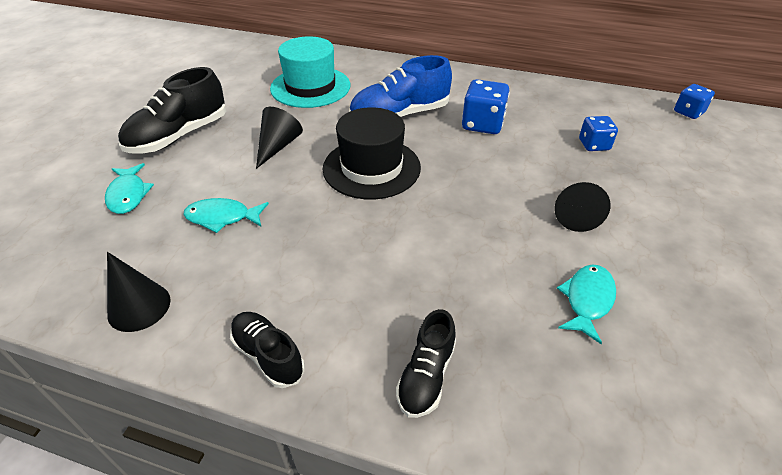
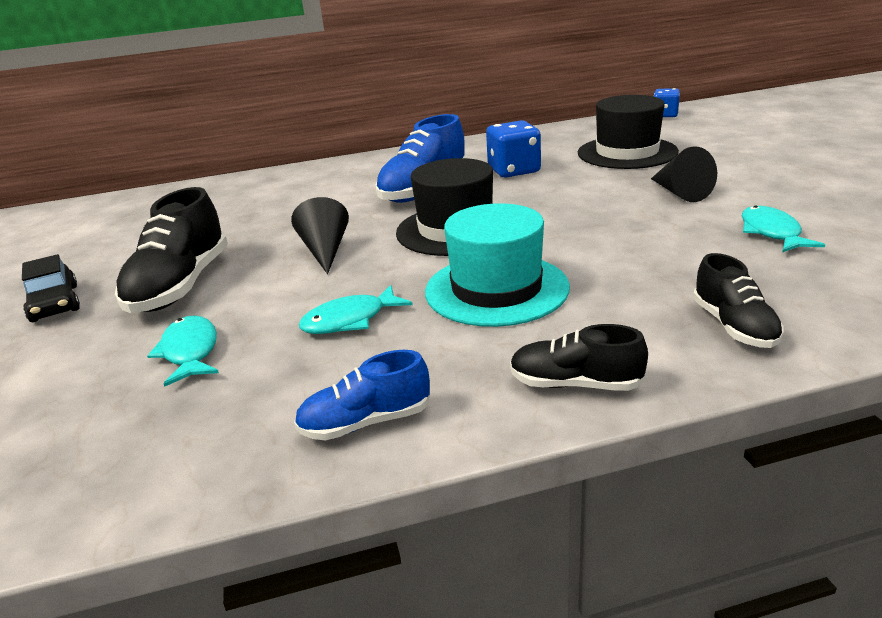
camera: 30 degrees left, 15 degrees down
turquoise fish [105,163,154,214] -> turquoise fish turned 150 degrees counterclockwise [147,316,219,387]
black cone [107,252,171,332] -> blue shoe [294,350,430,440]
turquoise hat [270,36,350,108] -> turquoise hat moved to [425,203,570,327]
blue dice [579,116,618,151] -> black hat [578,95,679,169]
none -> black car [22,254,80,322]

